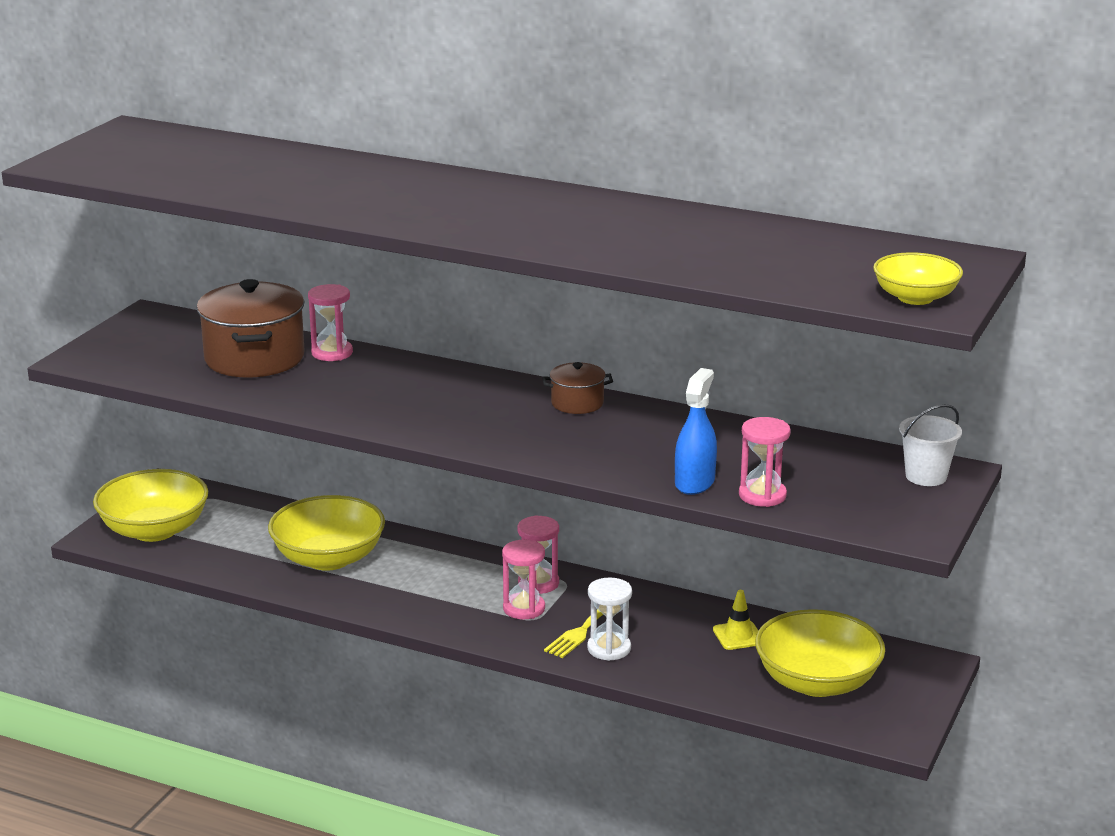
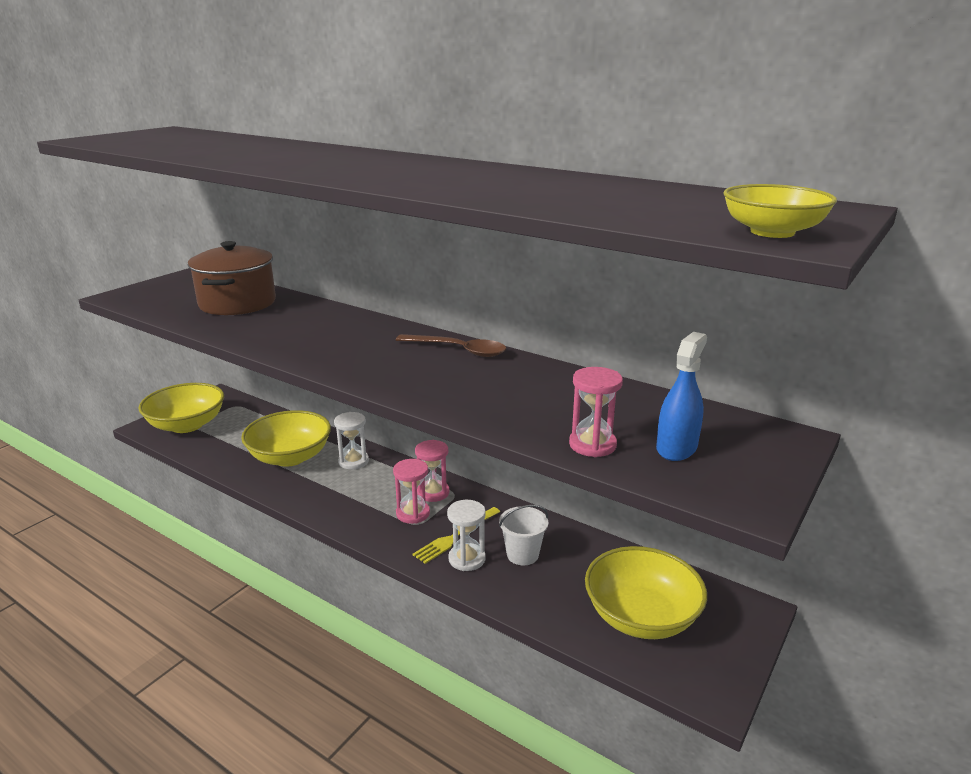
camera: 10 degrees right, 0 degrees up
pink hourglass [308,284,353,361] -> none
brown pot [542,362,613,414] -> brown spoon [396,334,506,357]
blue spray bottle [675,368,717,495] -> blue spray bottle moved to [656,332,707,461]
yellow traffic cone [713,590,758,650] -> none
white bucket [899,404,962,486] -> white bucket moved to [499,505,548,566]
none -> white hourglass [334,412,369,469]

